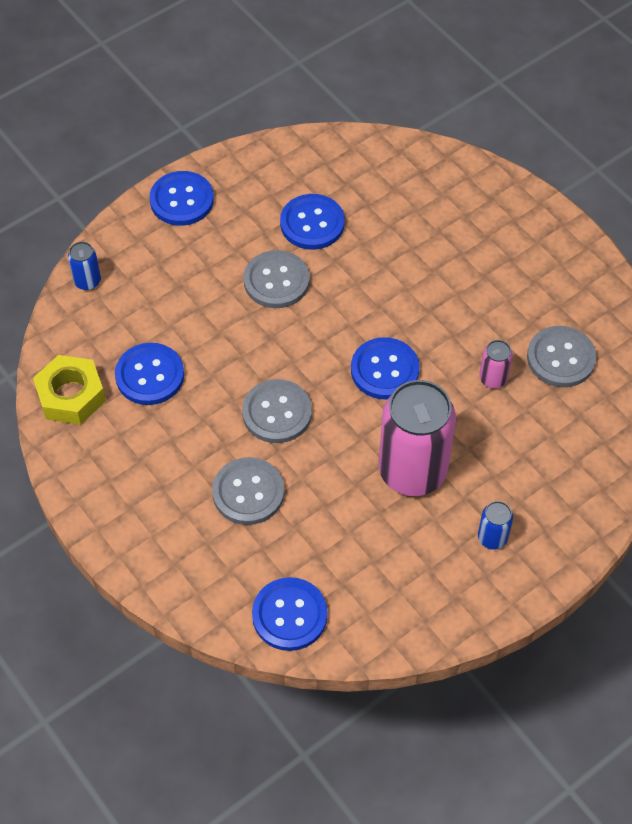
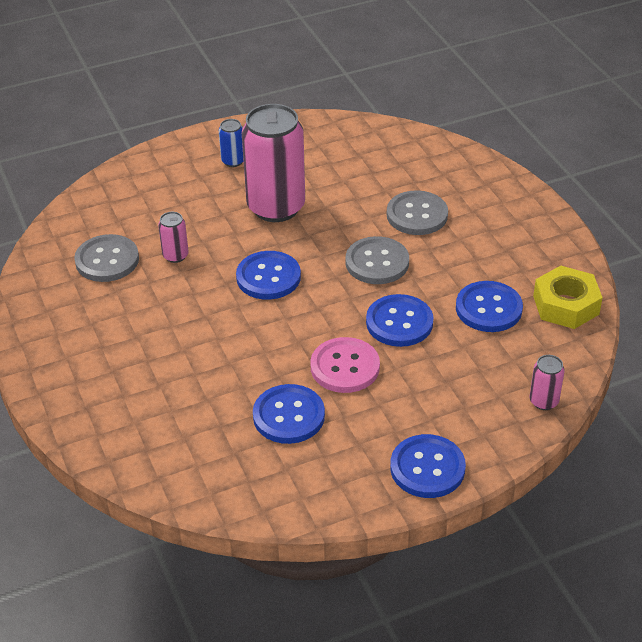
camera: 165 degrees left, 15 degrees down
blue can [68,242,101,290] -> pink can [529,355,565,410]
grey button [243,250,310,308] -> pink button [310,337,380,393]
blue button [252,577,328,651] -> blue button moved to [366,294,433,347]

